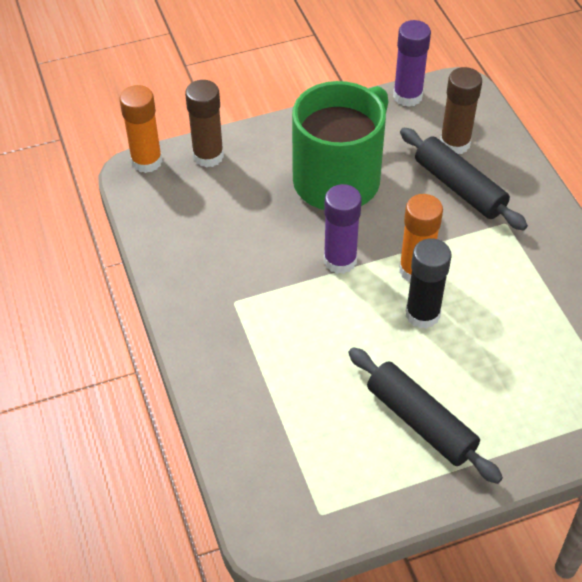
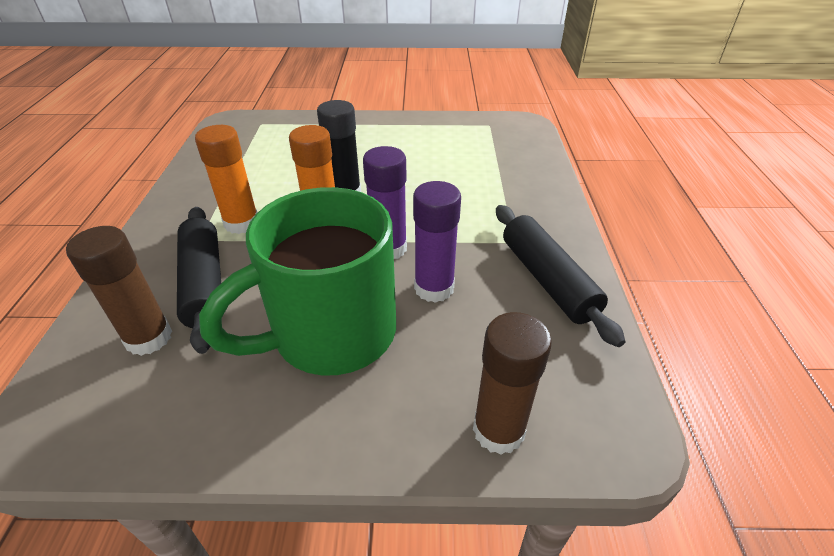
camera: 160 degrees left, 10 degrees down
orange glue stick [119,85,163,173] -> orange glue stick moved to [195,125,257,234]
black rolling pin [348,347,503,484] -> black rolling pin moved to [496,205,625,347]
purple glue stick [393,20,431,107] -> purple glue stick moved to [413,181,461,303]

